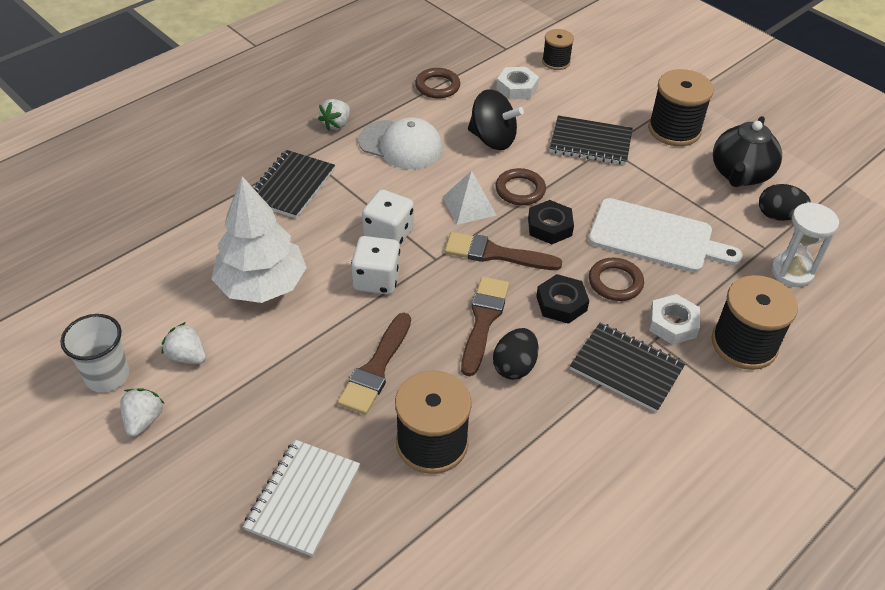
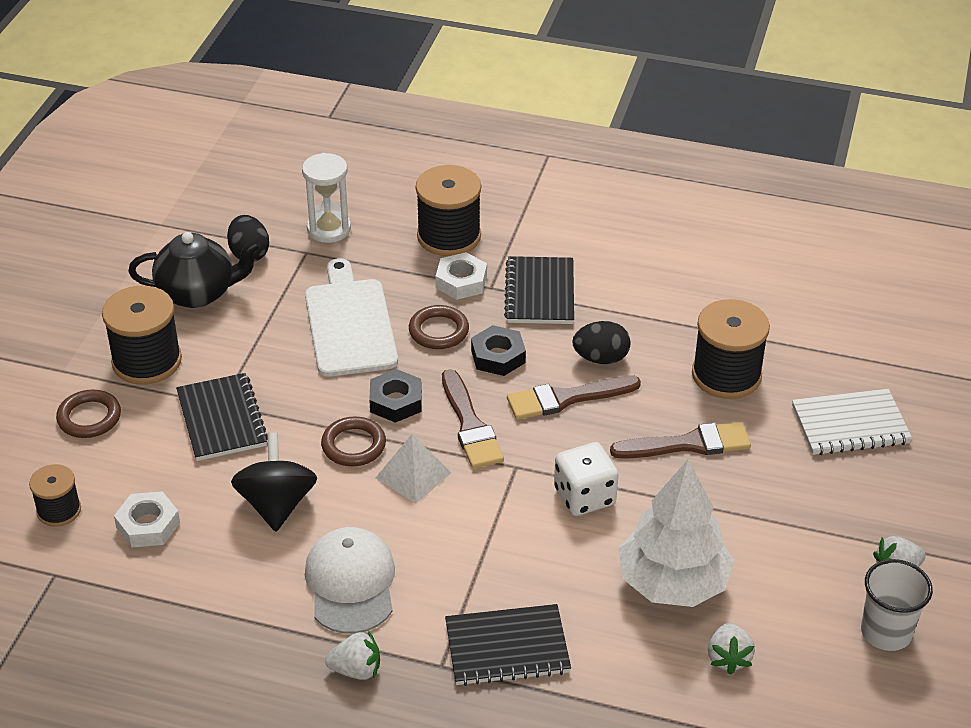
camera: 120 degrees left, 5 degrees down
white strawberry [162,322,206,364] -> white strawberry moved to [708,623,755,675]
white dice [362,189,414,245] -> none
brown ring [415,68,460,99] -> brown ring moved to [56,389,121,438]

